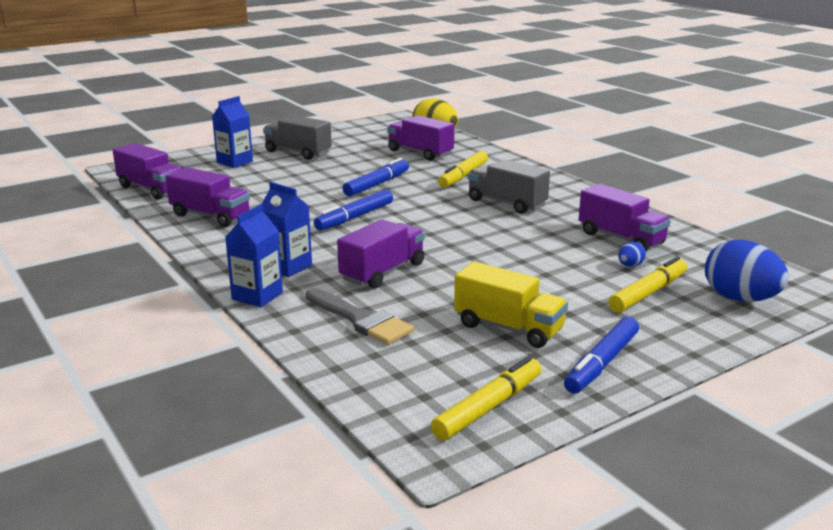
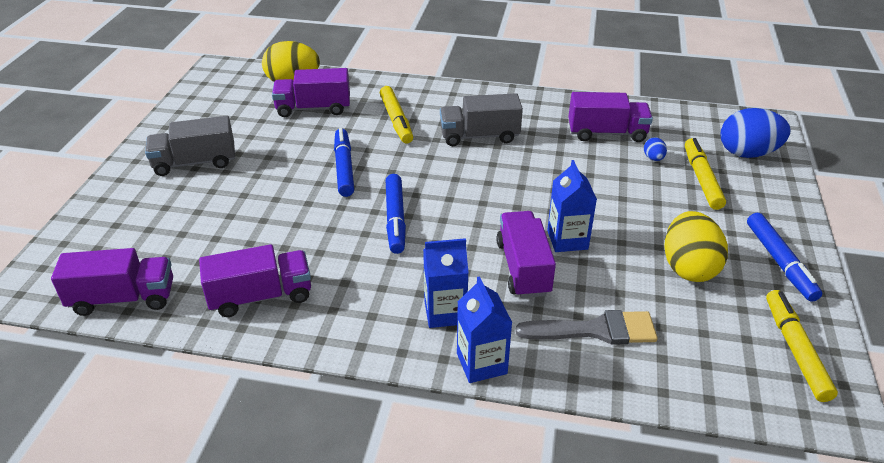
camera: 45 degrees left, 15 degrees up
blue carton [212,96,253,168] -> blue carton moved to [547,160,597,252]
yellow truck [454,261,568,348] -> yellow egg [665,211,728,282]

